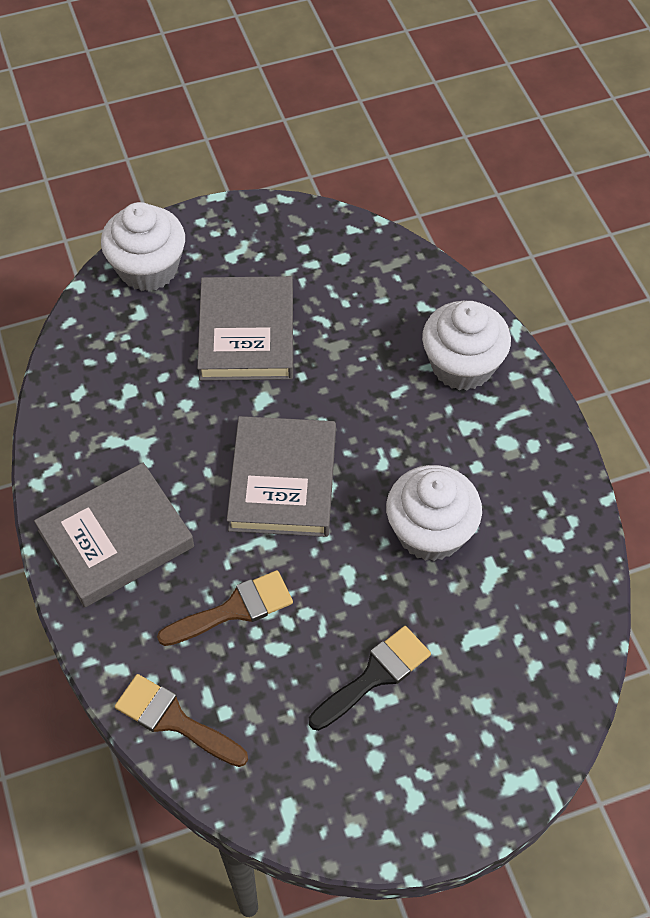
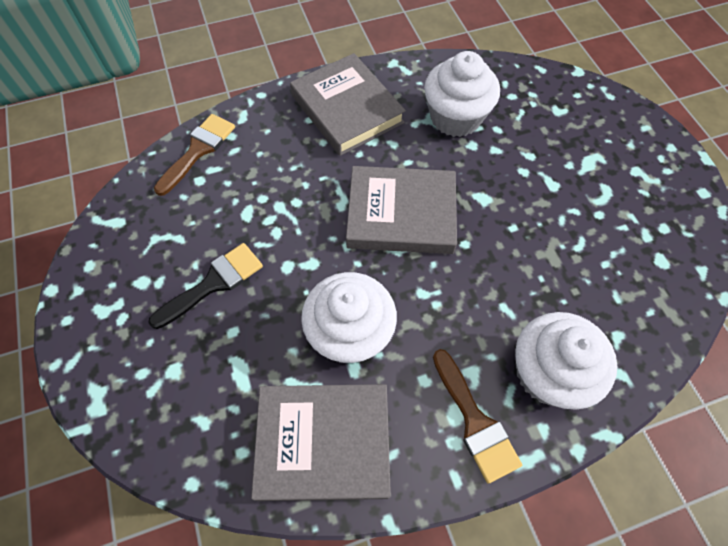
camera: 90 degrees right, 5 degrees up
white cupcake [101,202,185,291] -> white cupcake moved to [424,51,500,137]
brown brush [157,570,293,646] -> brown brush moved to [433,349,522,484]
grey book [197,276,293,381] -> grey book moved to [251,384,391,501]
black brush [309,626,431,731] -> black brush turned 90 degrees counterclockwise [148,243,263,329]

